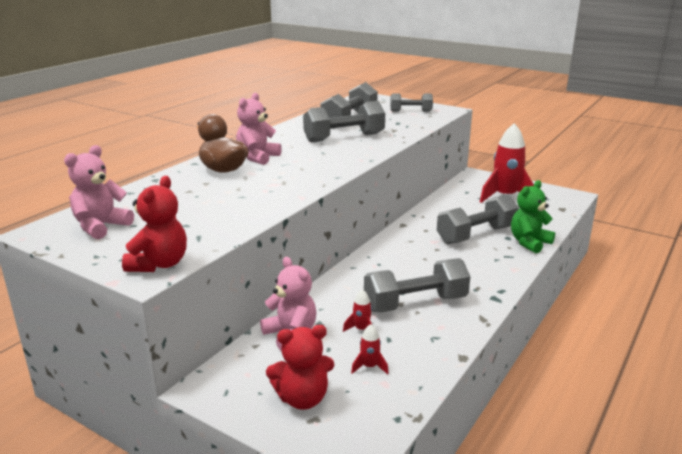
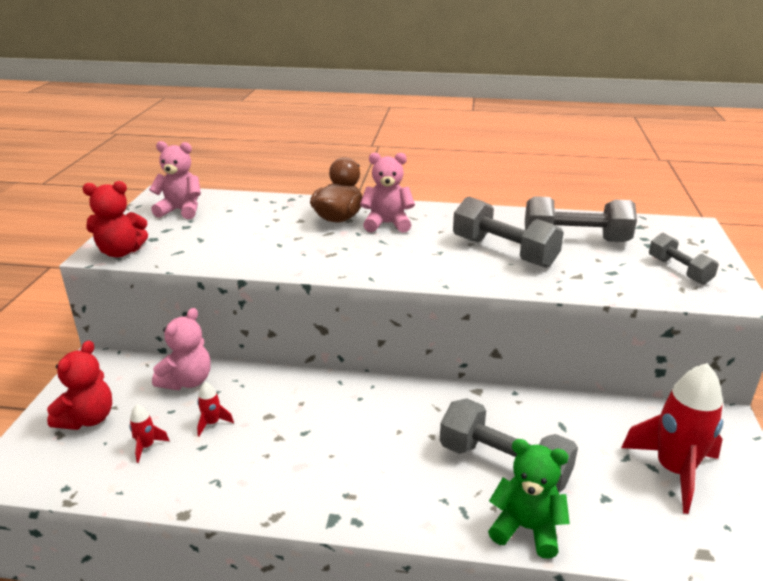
camera: 65 degrees right, 5 degrees up
red teddy bear [266,325,334,410] -> red teddy bear turned 120 degrees counterclockwise [47,341,112,430]
grey dumbbell [364,258,470,313] -> none

